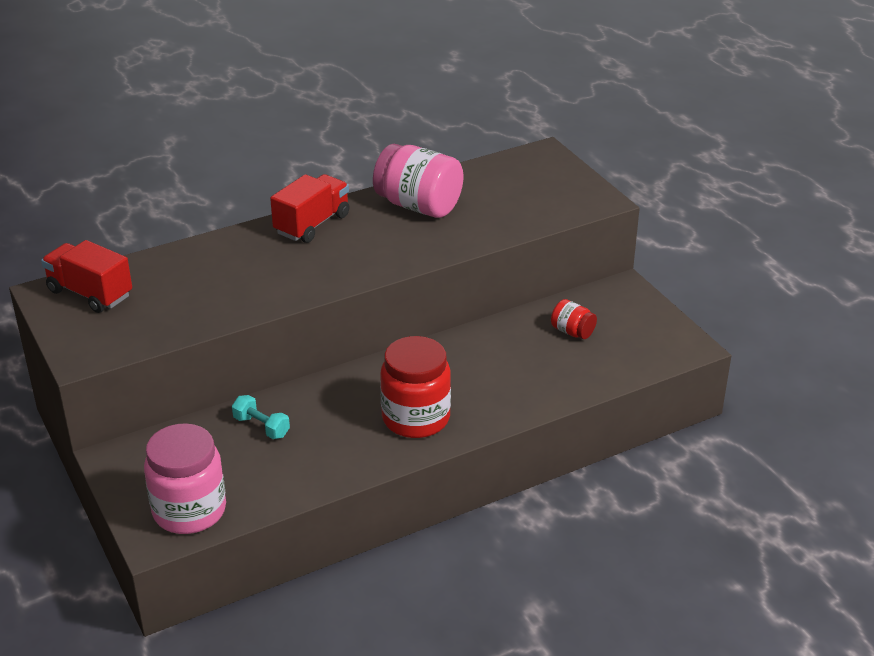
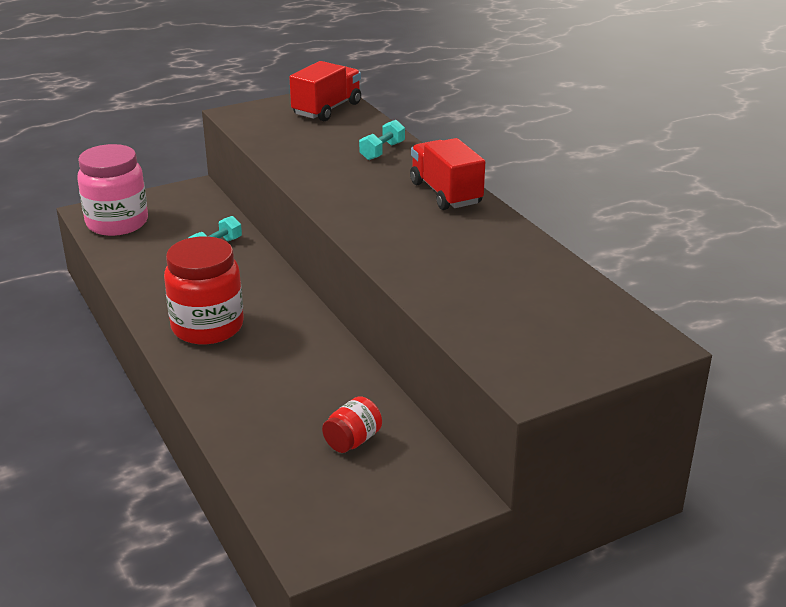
camera: 90 degrees right, 5 degrees down
red truck [270,174,349,243] -> red truck turned 150 degrees counterclockwise [410,138,485,210]
pink jar [373,144,463,218] -> none
none -> turquoise dumbbell [359,120,405,160]

